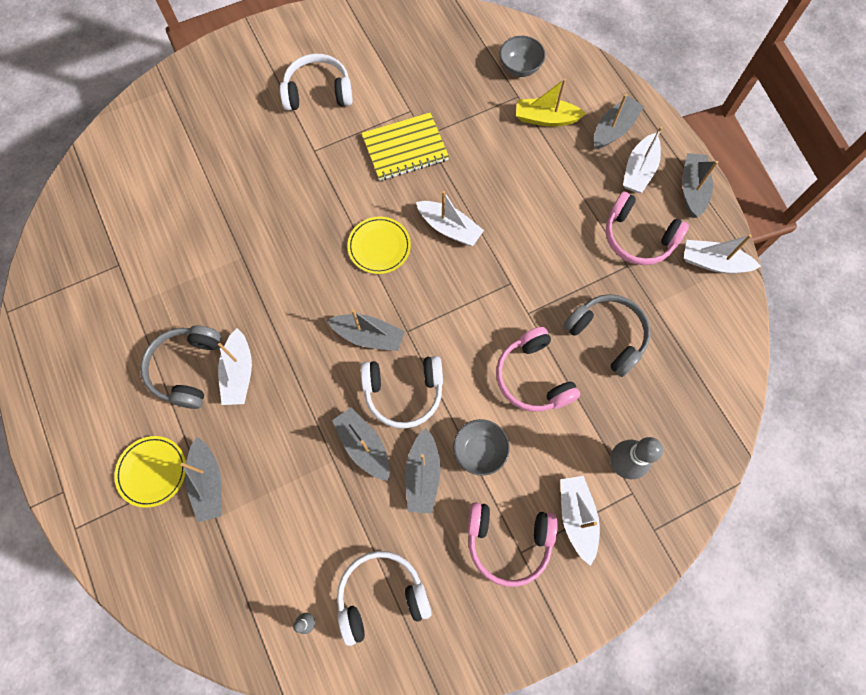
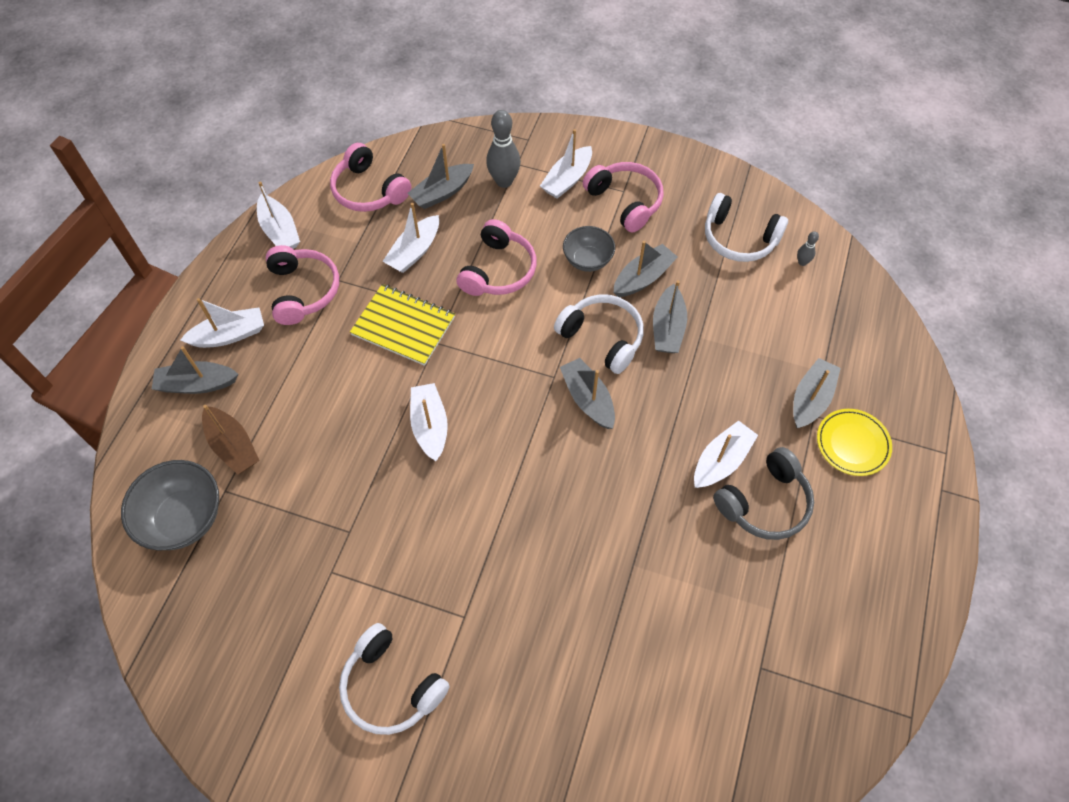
camera: 135 degrees left, 10 degrees down
yellow plate [347,217,411,274] -> none
yellow notebook [361,112,449,181] -> yellow notebook moved to [350,284,455,366]
grey bowl [500,36,545,77] -> grey bowl [121,460,219,550], size x1.54
yellow boat [516,78,586,127] -> brown boat [202,405,259,475]
grey headphones [564,294,651,377] -> white boat [382,203,439,273]
grey boat [682,153,718,218] -> grey boat moved to [407,144,474,209]
none -> pink headphones [330,143,411,212]

